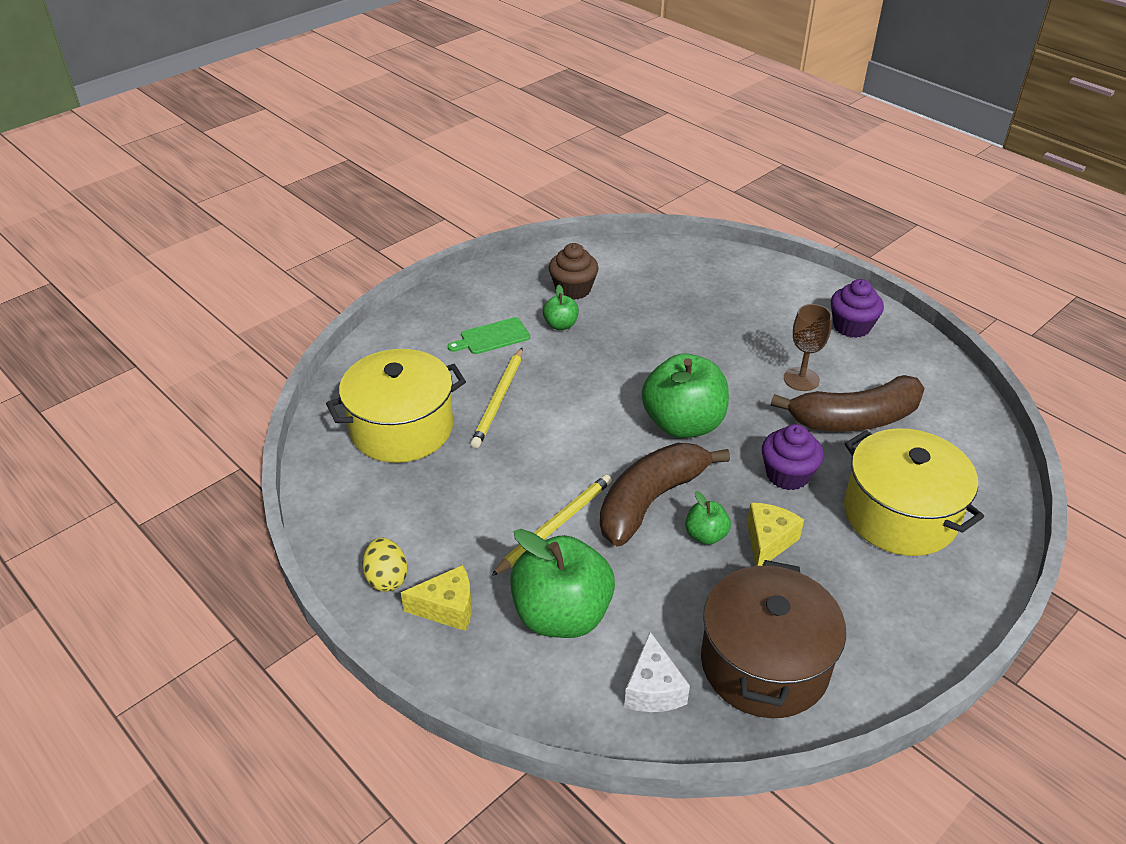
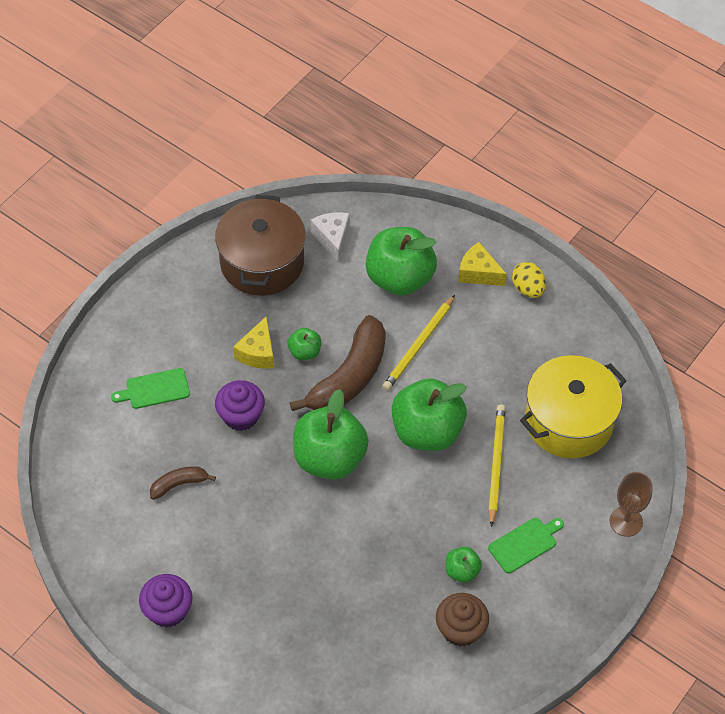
camera: 170 degrees right, 15 degrees up
yellow cheese [401,565,472,631] -> yellow cheese turned 45 degrees clockwise [458,242,507,286]
brown banana [771,375,925,432] -> brown banana [150,466,216,500], size x0.48
brown goblet [784,304,832,391] -> brown goblet moved to [610,472,653,537]
yellow pot [844,428,984,556] -> green cutting board [111,368,190,409]
none -> green apple [392,378,467,451]

